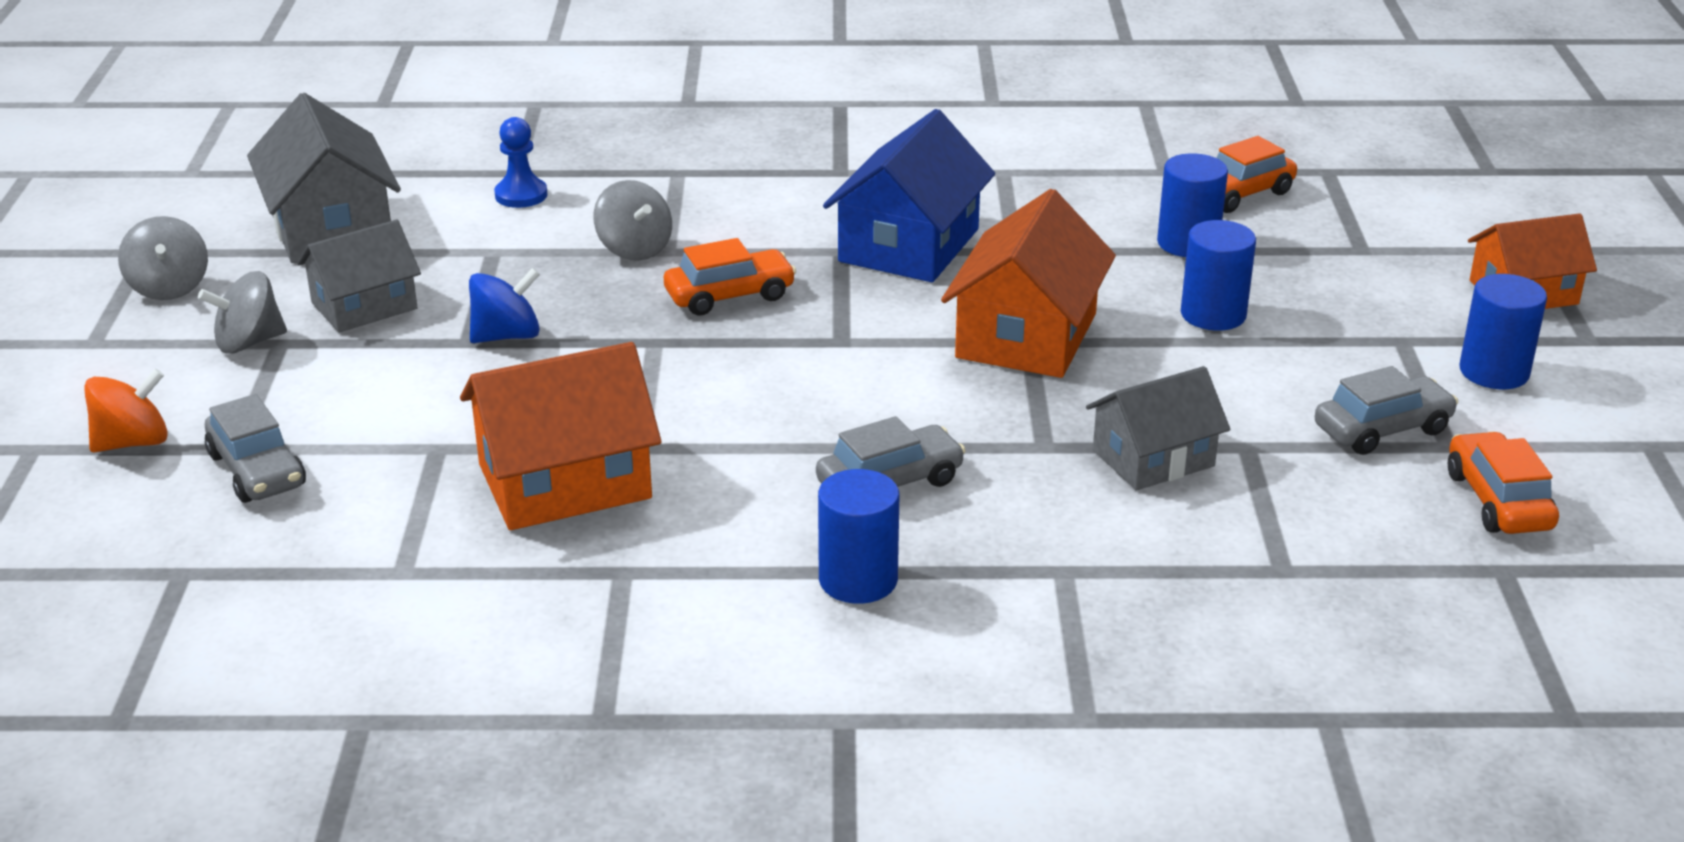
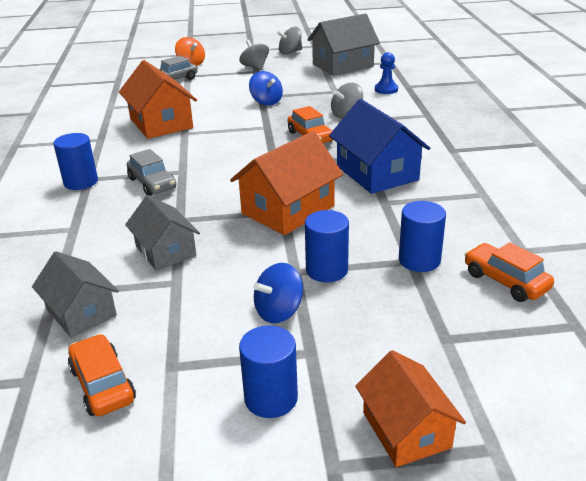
camera: 85 degrees right, 0 degrees up
grey house [297,220,421,333] -> grey house moved to [32,251,119,338]
blue house [823,109,995,282] -> blue house turned 45 degrees clockwise [329,99,431,194]
orange house [941,189,1116,378] -> orange house turned 60 degrees counterclockwise [230,131,343,235]
grey car [1315,366,1458,455] -> none
orange car [1448,431,1559,534] -> orange car turned 105 degrees counterclockwise [68,334,136,416]
none -> blue spinning top [253,263,303,323]

